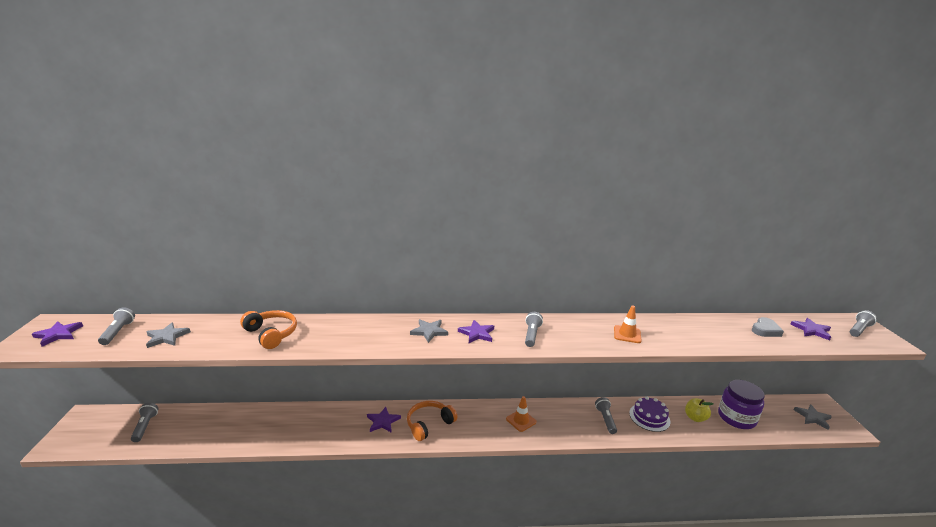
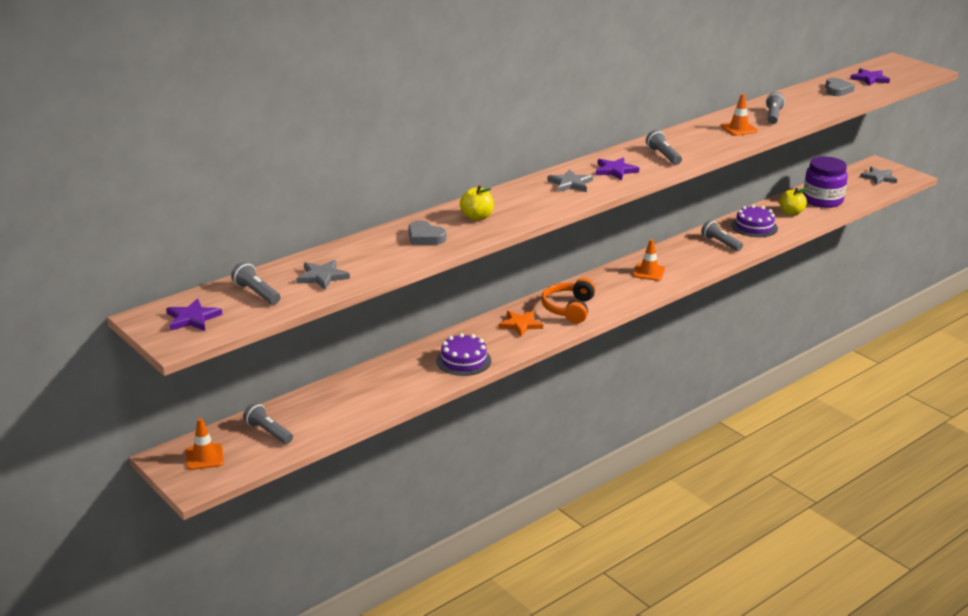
camera: 35 degrees left, 5 degrees up
orange headphones [240,310,297,349] -> grey heart [408,220,446,245]
purple star [367,407,401,433] -> orange star [499,311,543,337]
grey flashlight [850,310,877,337] -> grey flashlight moved to [766,92,785,124]
none -> orange traffic cone [186,418,224,470]
none -> purple cake [436,333,491,376]
none -> yellow apple [460,185,494,221]

